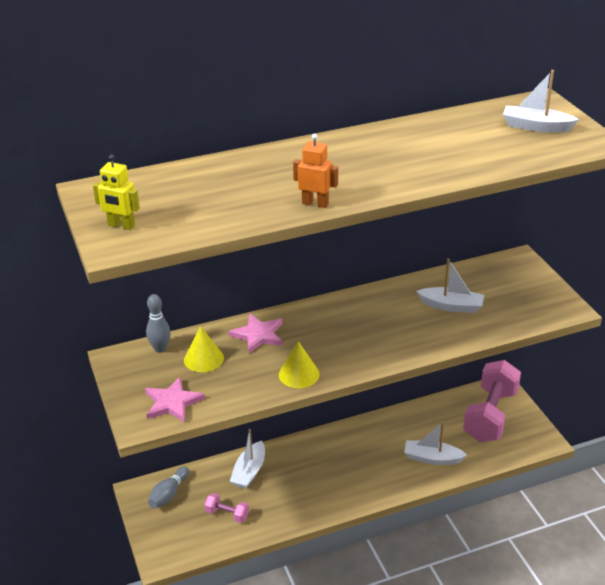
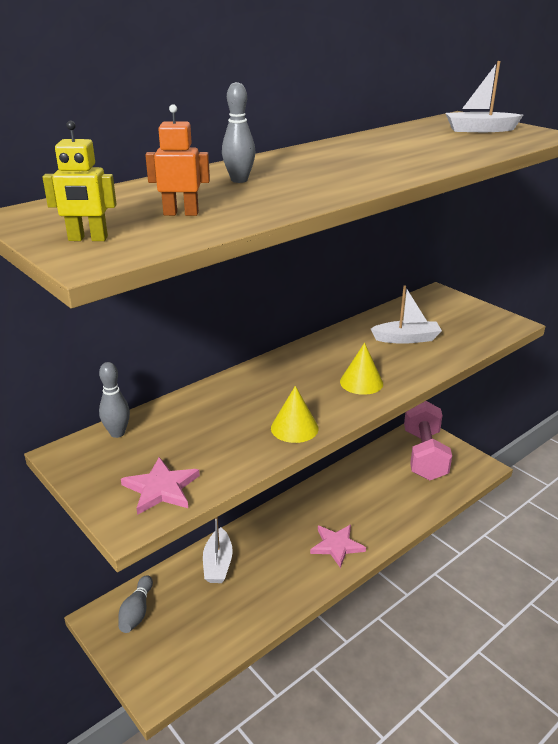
camera: 20 degrees left, 5 degrees down
yellow cone [184,326,224,372] -> yellow cone moved to [340,343,383,395]
pink dumbbell [204,493,249,523] -> none
pink star [228,313,283,353] -> pink star moved to [310,525,366,568]
orange robot [293,134,338,208] -> orange robot moved to [145,104,210,216]
white boat [404,421,467,465] -> none
none -> grey bowling pin [222,82,255,183]

